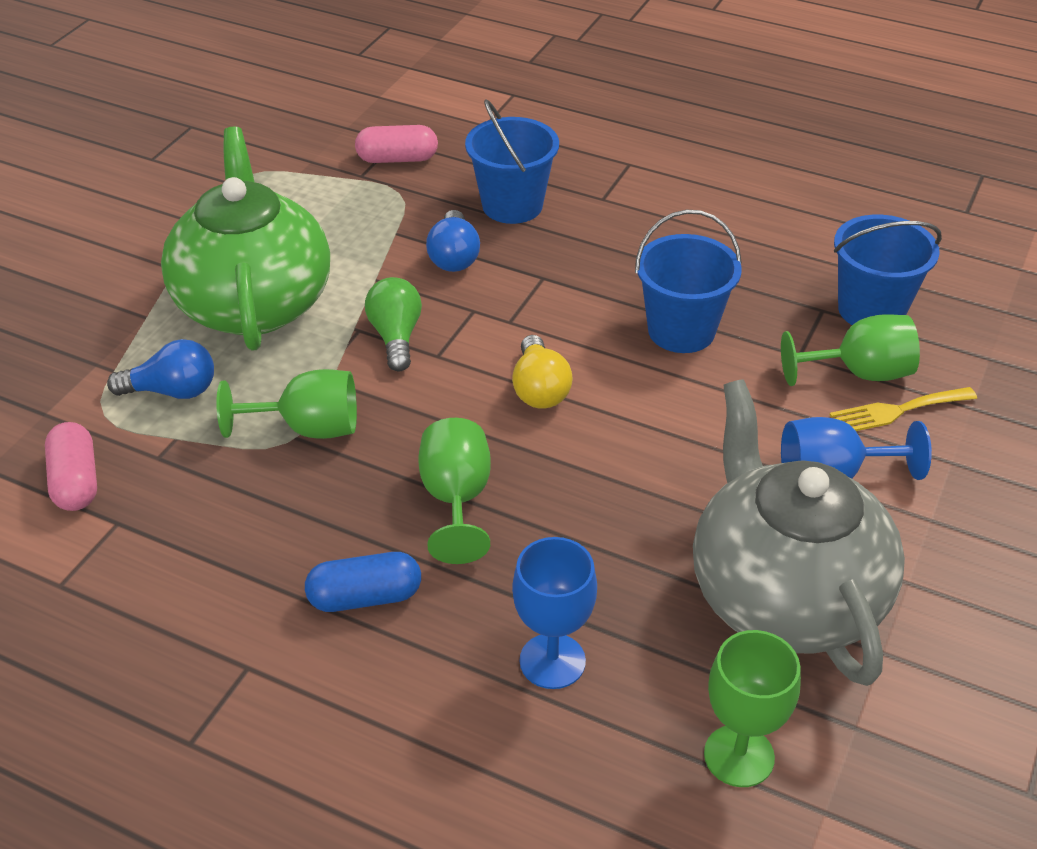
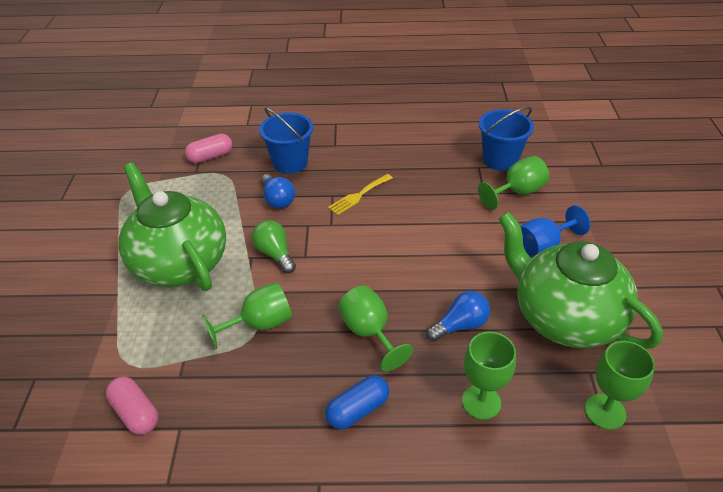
camera: 25 degrees left, 0 degrees up
blue light bulb [107,339,214,399] -> blue light bulb moved to [426,291,490,342]
yellow light bulb [512,335,573,409] -> none
blue goblet [512,537,597,689] -> green goblet [462,332,516,420]
blue bucket [635,210,742,353] -> none
grey teapot [693,379,905,686] -> green teapot [498,212,663,349]
yellow fork [829,387,977,431] -> yellow fork moved to [328,174,393,215]

